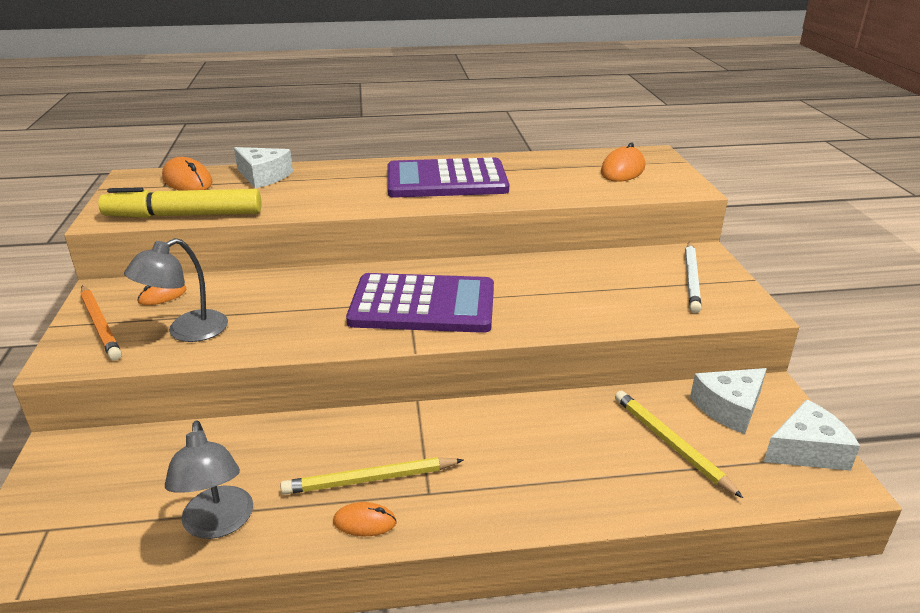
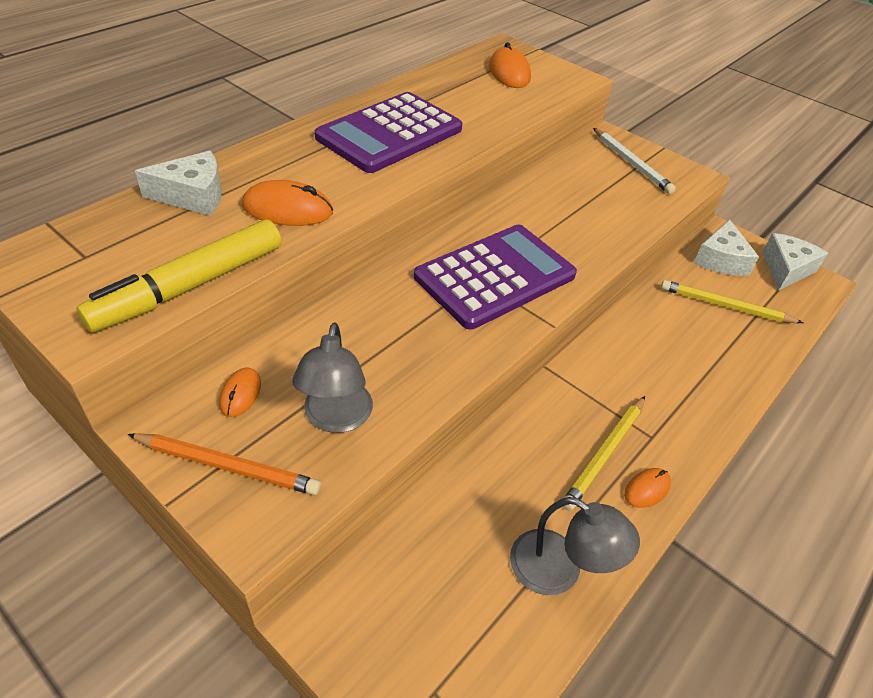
camera: 45 degrees left, 15 degrees up
orange mouse [162,157,213,191] -> orange mouse moved to [242,180,333,226]

